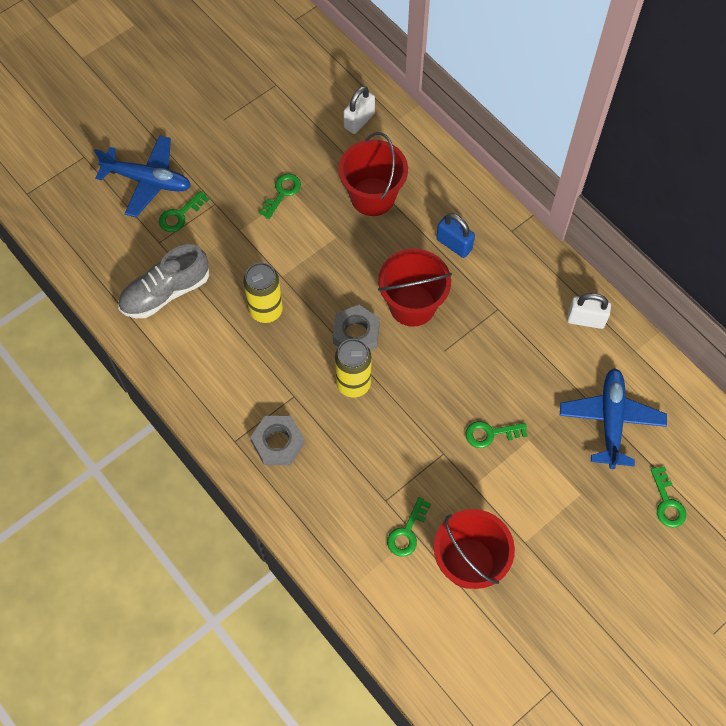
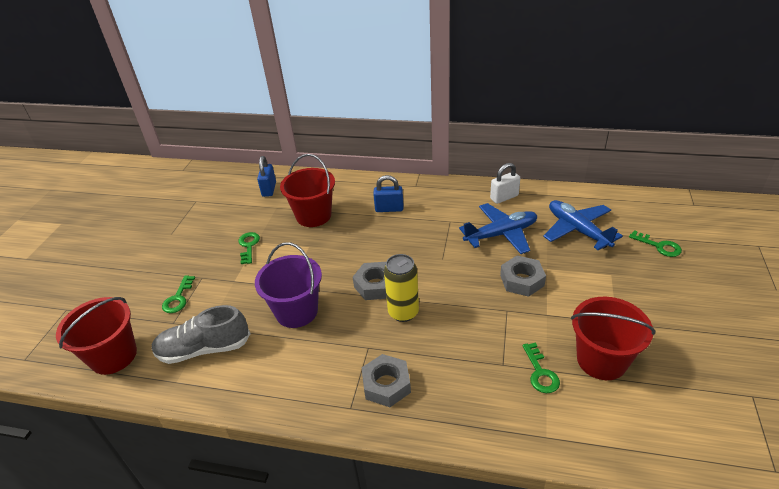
camera: 35 degrees left, 25 degrees down
blue plane [94,135,191,217] -> blue plane moved to [459,203,537,254]
grey shoe [118,244,209,318] -> grey shoe turned 60 degrees clockwise [151,305,251,364]
yellow can [243,262,283,323] -> purple bucket [255,242,322,328]
white padlock [343,86,375,134] -> blue padlock [257,156,276,197]
red bucket [378,249,452,327] -> red bucket moved to [56,297,137,375]
green key [466,421,528,448] -> grey nut [500,255,546,297]

